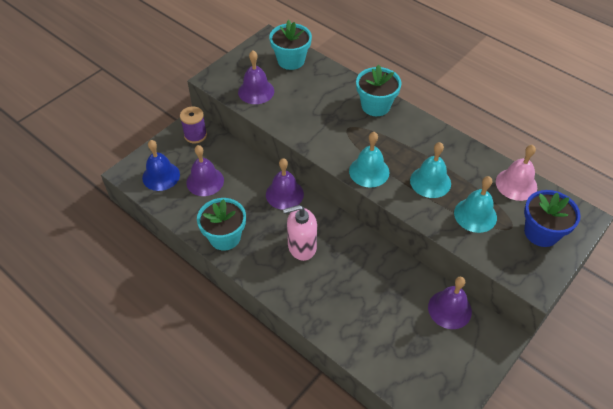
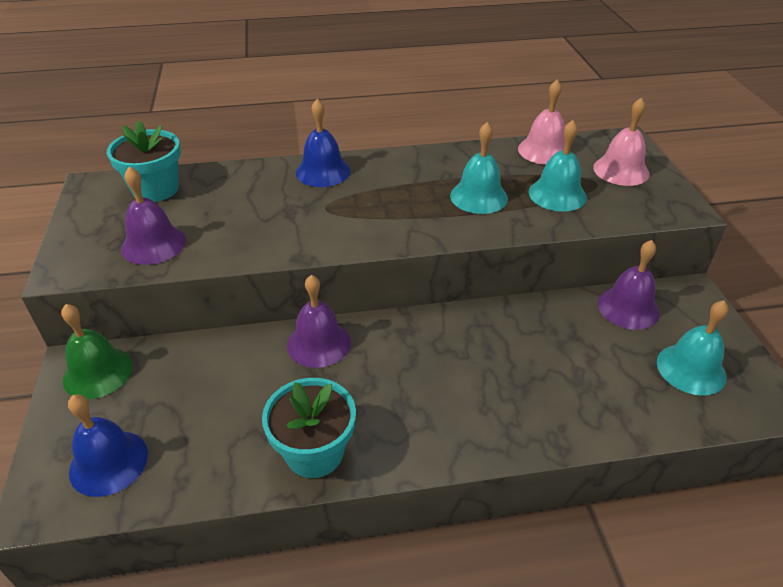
camera: 50 degrees left, 10 degrees down
purple spool [180,106,207,143] -> green bell [61,304,133,399]
purple bell [186,145,224,196] -> none
pink soap dispenser [283,205,317,261] -> none
turquoise bell [349,132,389,187] -> turquoise bell moved to [657,300,729,396]
turquoise flower pot [356,64,401,116] -> blue bell [296,99,351,187]
blue flower pot [524,190,581,247] -> pink bell [593,97,650,186]

